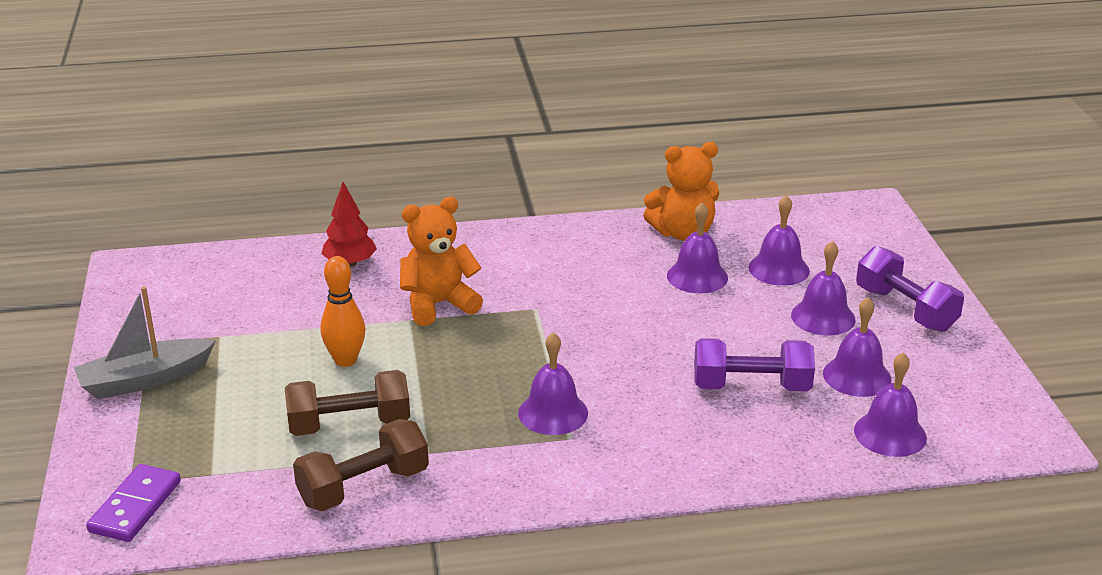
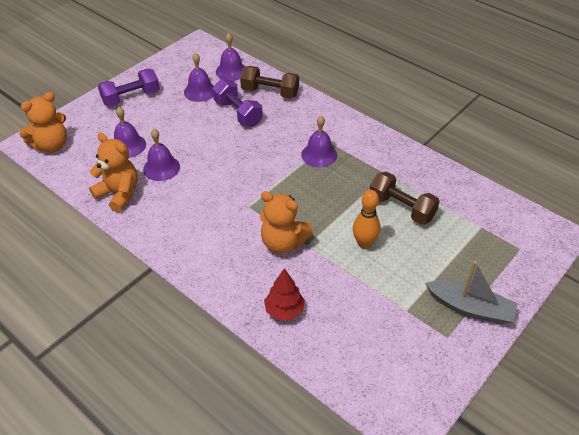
camera: 130 degrees left, 15 degrees up
purple domino [86,464,181,542] -> none
brown dumbbell [293,419,429,511] -> brown dumbbell moved to [240,66,299,99]
purple bell [791,241,856,336] -> none
purple dumbbell [856,246,964,332] -> purple dumbbell turned 45 degrees clockwise [98,68,160,107]
none -> orange teddy bear [19,92,67,152]

